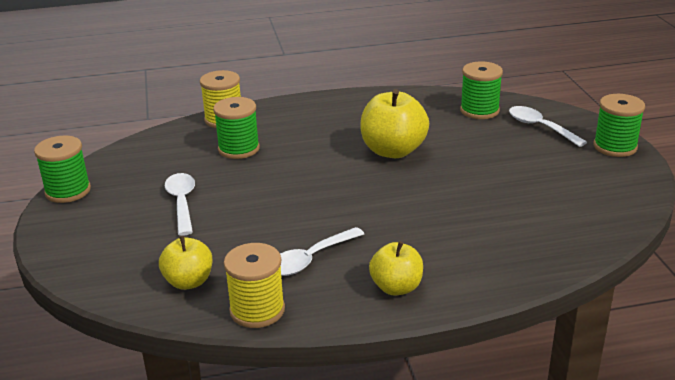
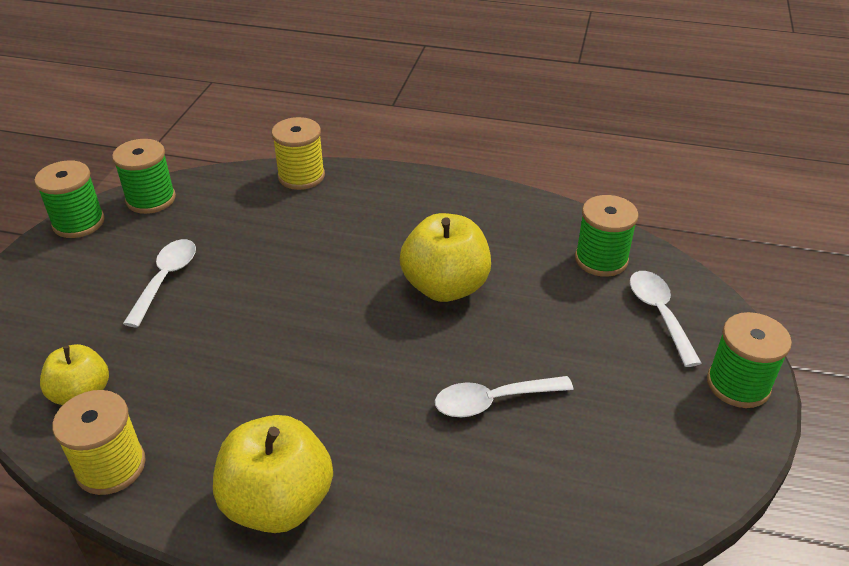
camera: 25 degrees right, 10 degrees up
green spool [213,97,260,159] -> green spool moved to [112,139,176,214]
white spoon [280,227,364,276] -> white spoon moved to [435,376,573,417]
yellow apple [369,241,423,295] -> yellow apple [213,415,333,533], size x1.61

